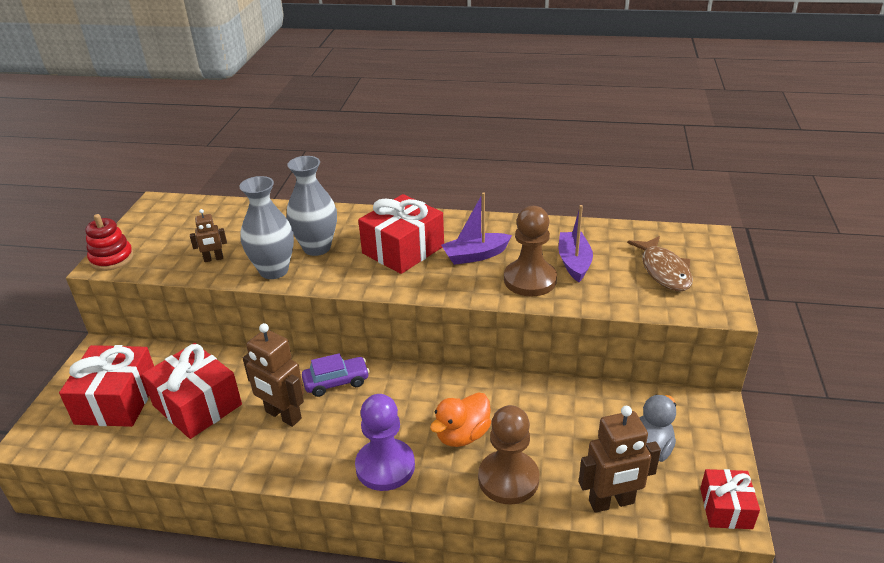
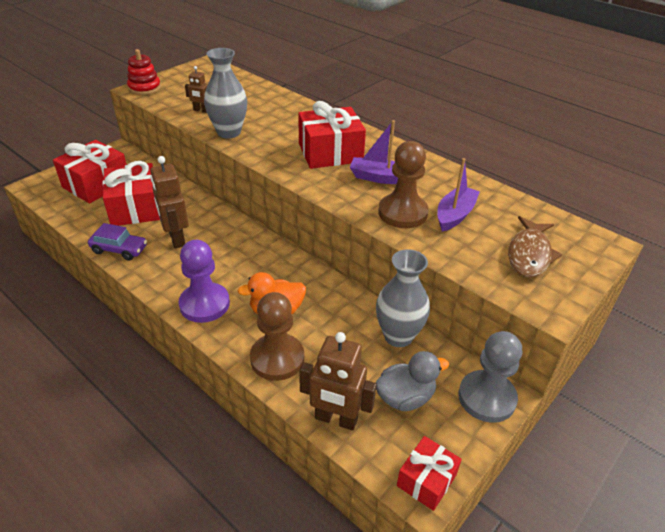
camera: 30 degrees right, 5 degrees up
grey vase [287,156,337,256] -> grey vase moved to [376,249,430,347]
purple car [302,353,370,397] -> purple car moved to [88,223,147,260]
none -> grey pawn [458,331,522,423]

